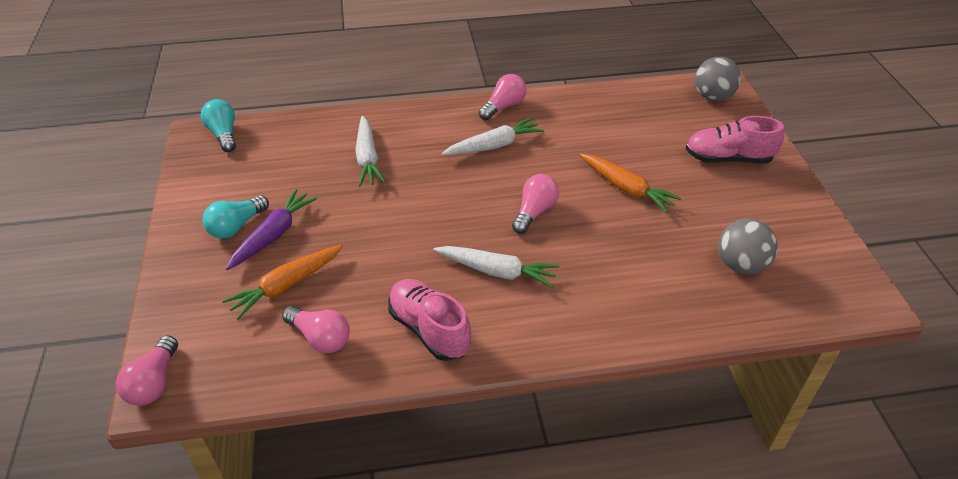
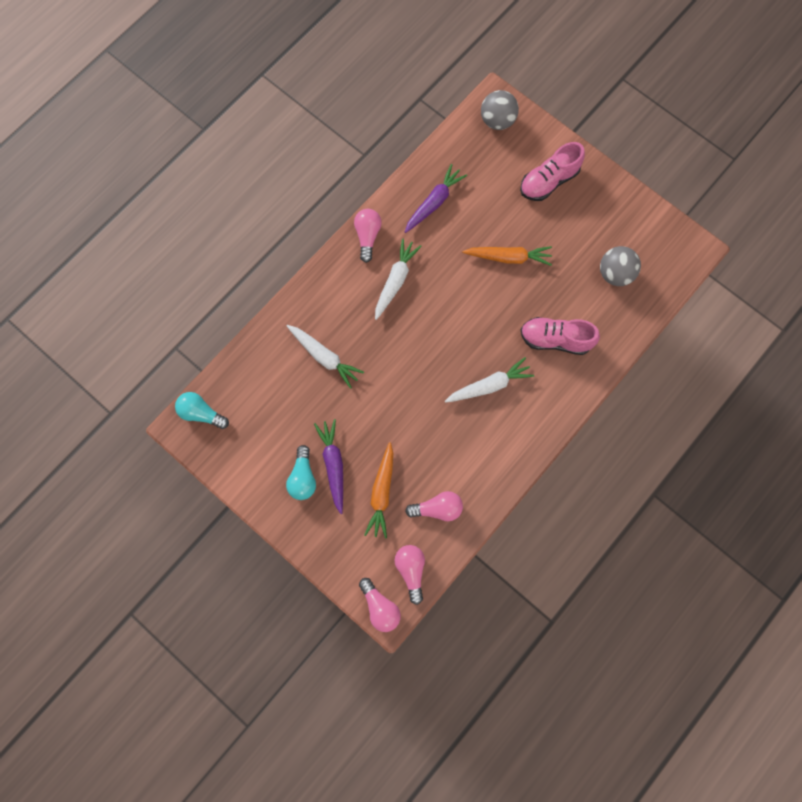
camera: 40 degrees left, 30 degrees up
pink shoe [388,279,471,361] -> pink shoe moved to [521,317,600,355]
pink light bulb [512,174,559,234] -> pink light bulb moved to [394,545,425,605]
none -> purple carrot [405,164,467,233]

